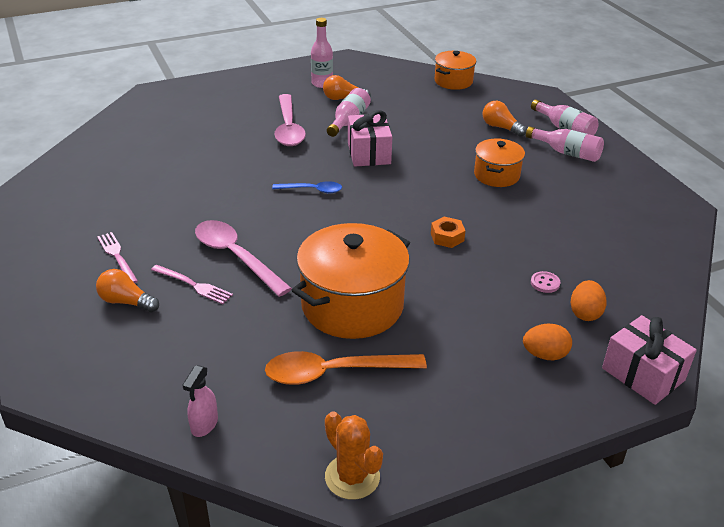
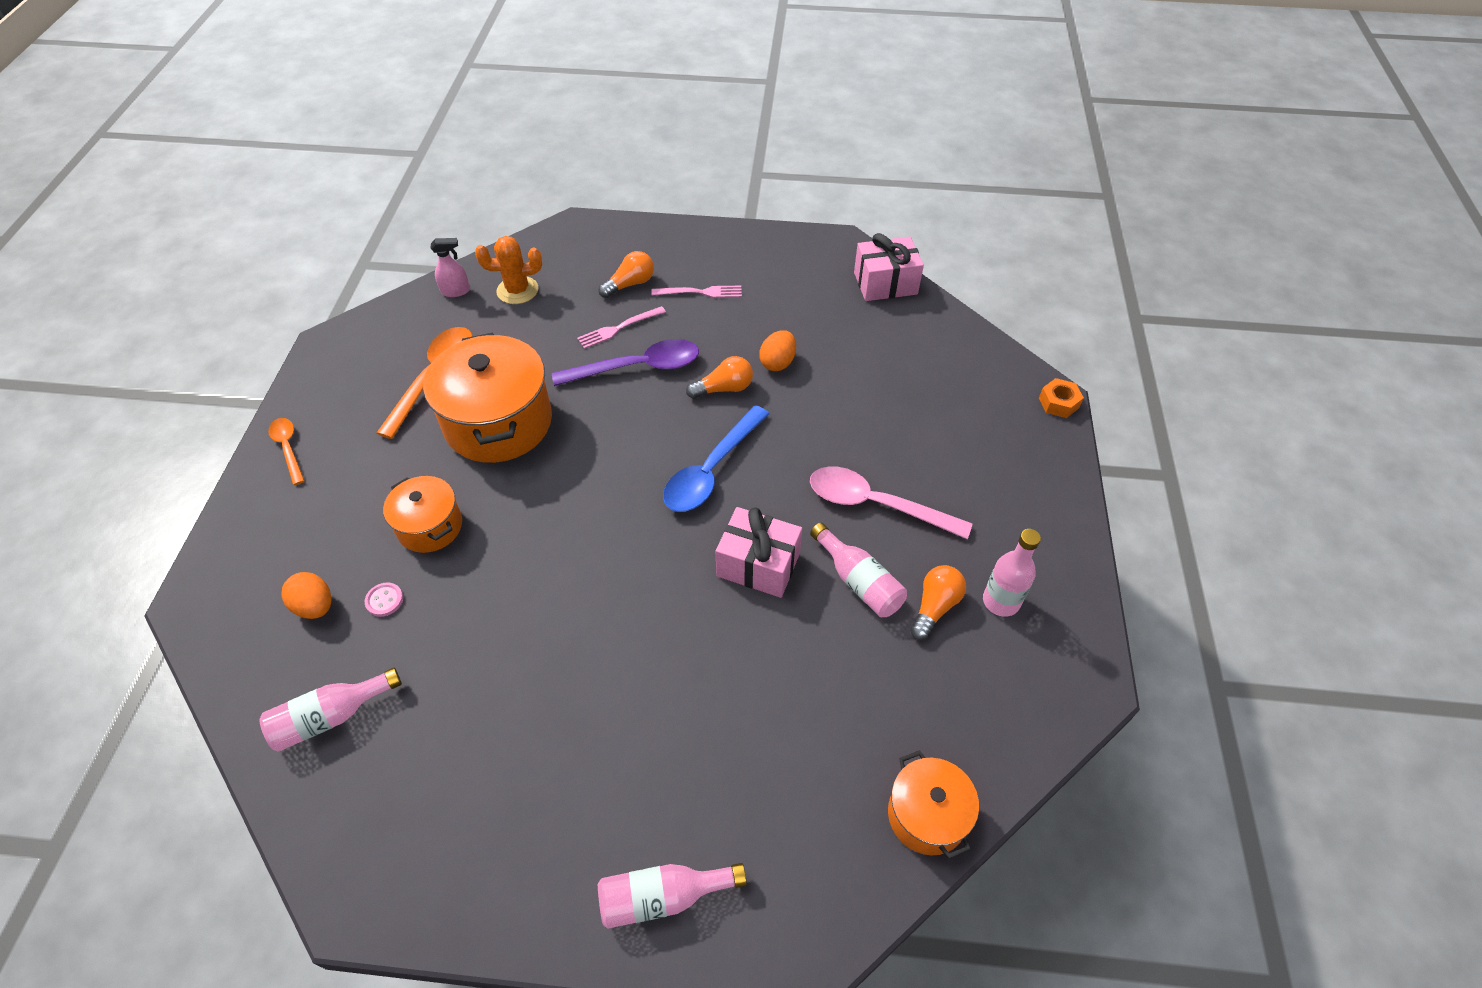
camera: 120 degrees right, 15 degrees up
pink spray bottle [182,365,218,437] -> pink spray bottle turned 120 degrees clockwise [431,238,470,297]
pink spoon [195,220,292,297] -> purple spoon [552,339,699,386]
blue spoon [272,181,342,193] -> blue spoon [663,405,769,512], size x1.77
orange cactus [325,412,383,500] -> orange cactus moved to [475,236,542,304]
orange nut [431,217,465,248] -> orange nut moved to [1039,378,1084,418]
orange pot [474,138,525,187] -> orange pot moved to [383,476,462,553]
orange light bulb [483,101,527,137] -> orange light bulb moved to [686,356,753,399]
orange egg [523,323,572,360] -> orange egg moved to [759,330,796,371]
pink bottle [526,126,604,162] -> pink bottle moved to [260,668,402,752]
pink gift [602,315,697,405] -> pink gift moved to [854,233,924,301]
none -> orange spoon [268,418,305,485]

